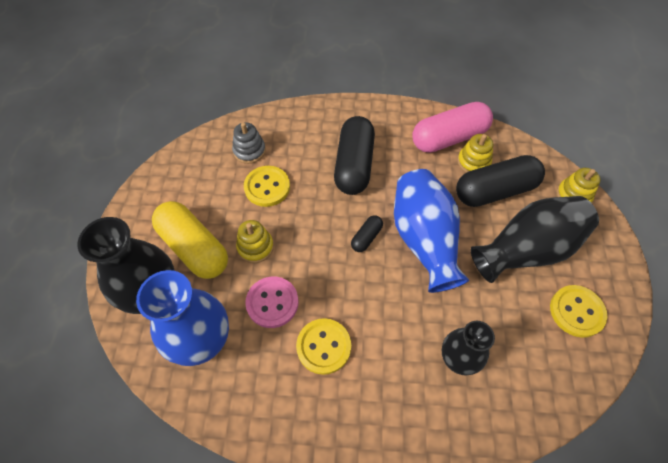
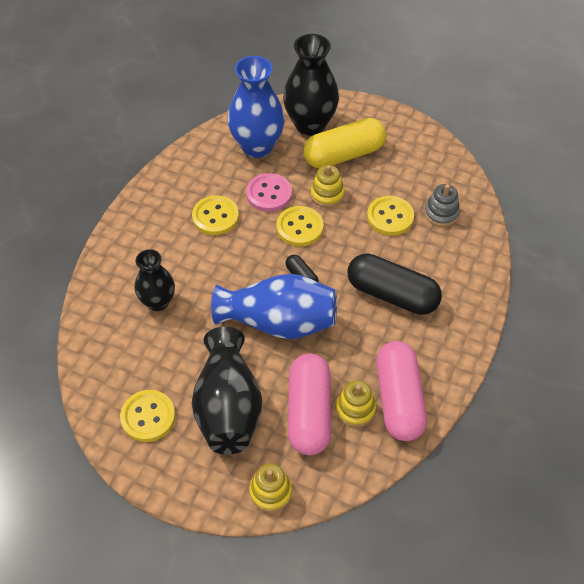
camera: 110 degrees right, 5 degrees down
black capsule [456,155,545,207] -> pink capsule [288,354,331,455]
none -> yellow button [276,206,324,246]

